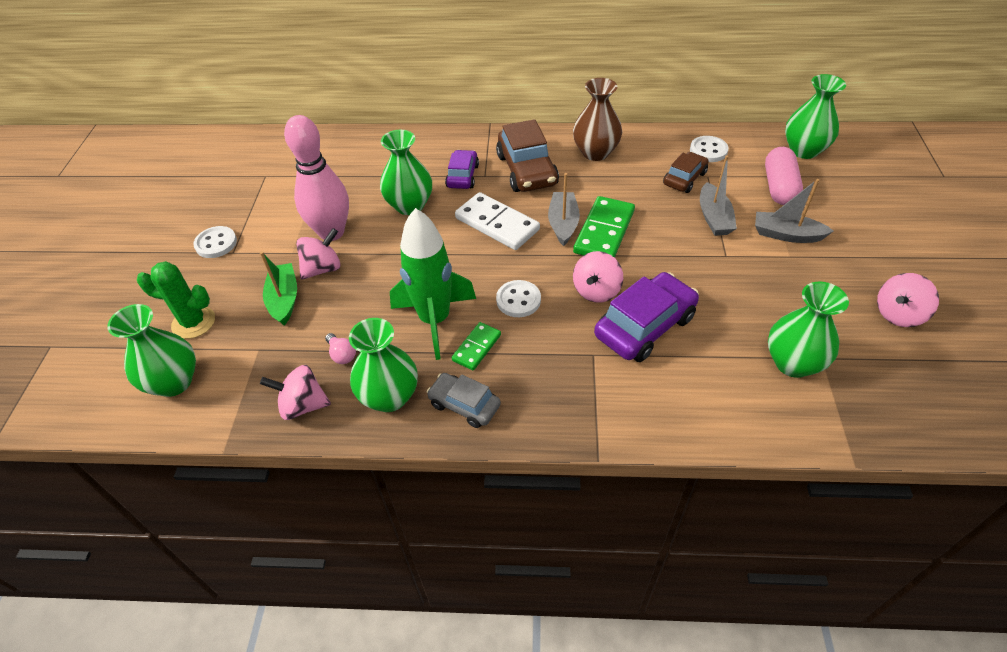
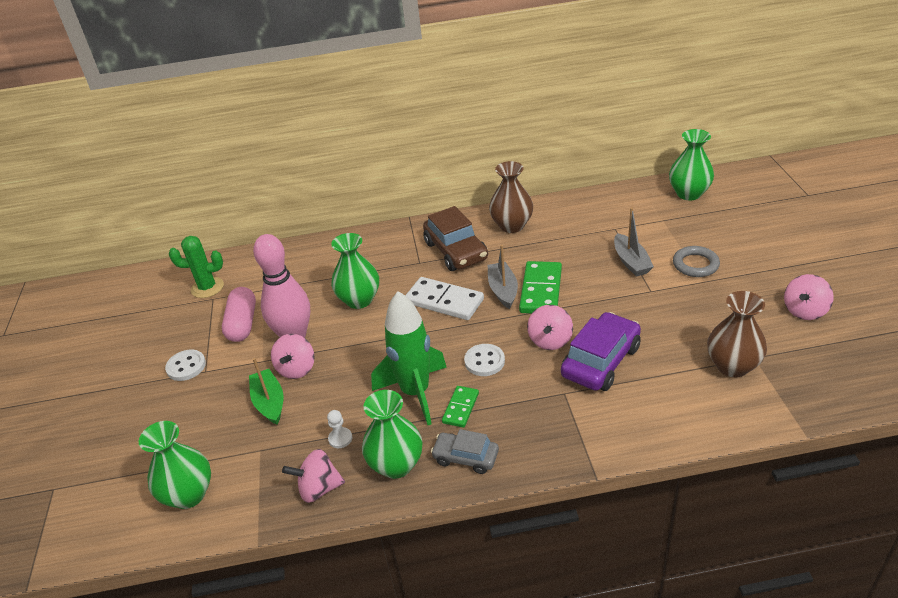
camera: 10 degrees left, 10 degrees down
green cactus [137,261,215,339] -> green cactus moved to [169,236,224,298]
pink spinning top [296,228,341,280] -> pink spinning top turned 150 degrees clockwise [271,334,315,379]
pink light bulb [325,333,356,364] -> white pawn [327,410,352,448]
purple car [445,150,479,189] -> none
brown car [663,152,709,193] -> none
white button [690,136,729,162] -> none
grey boat [755,179,833,243] -> grey ring [673,246,720,277]
pink capsule [765,147,803,205] -> pink capsule moved to [222,287,256,342]
green vase [768,281,849,378] -> brown vase [707,291,767,377]

